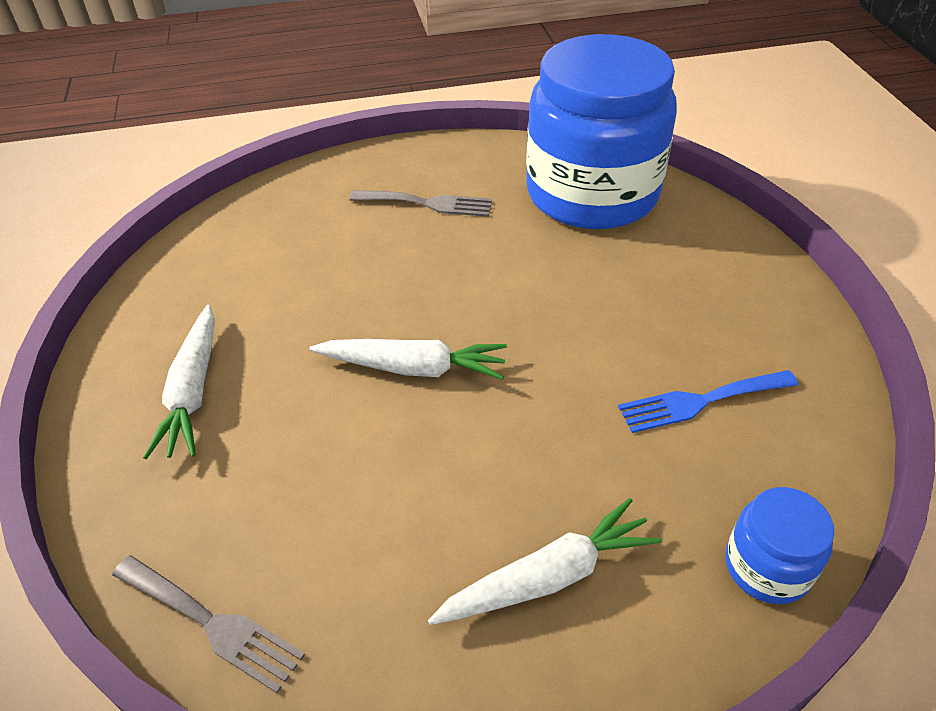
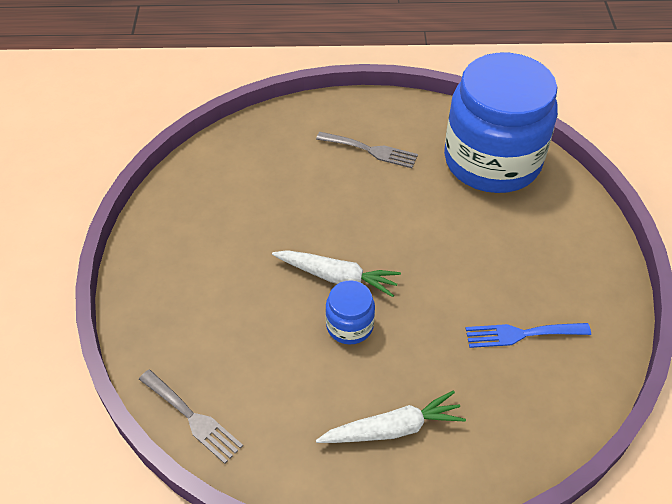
camera: 10 degrees right, 5 degrees up
white carrot [143,305,215,459] -> none
blue jar [725,487,834,604] -> blue jar moved to [325,280,375,345]

